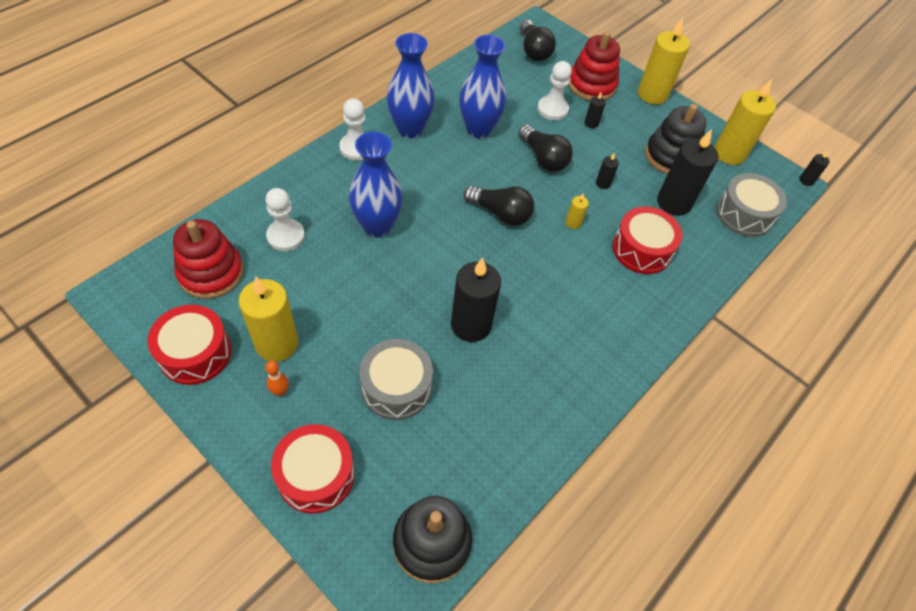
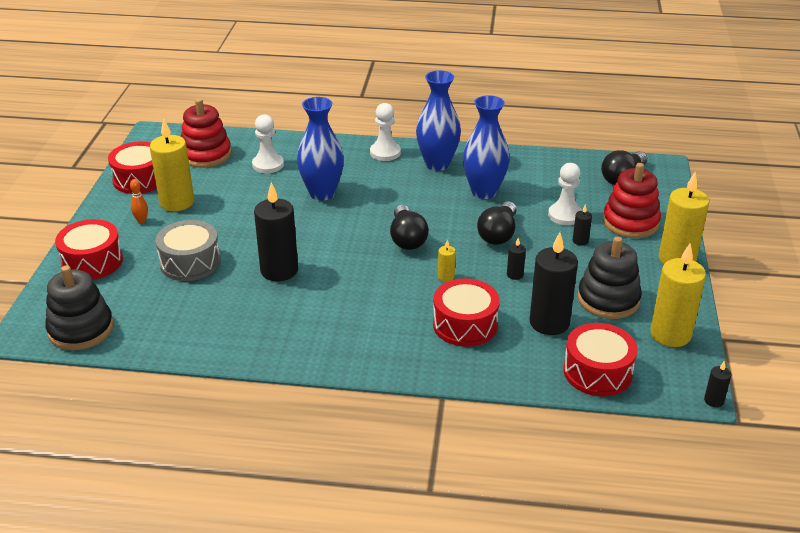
camera: 60 degrees right, 20 degrees down
grey drum [716,173,787,237] -> red drum [563,323,638,396]

